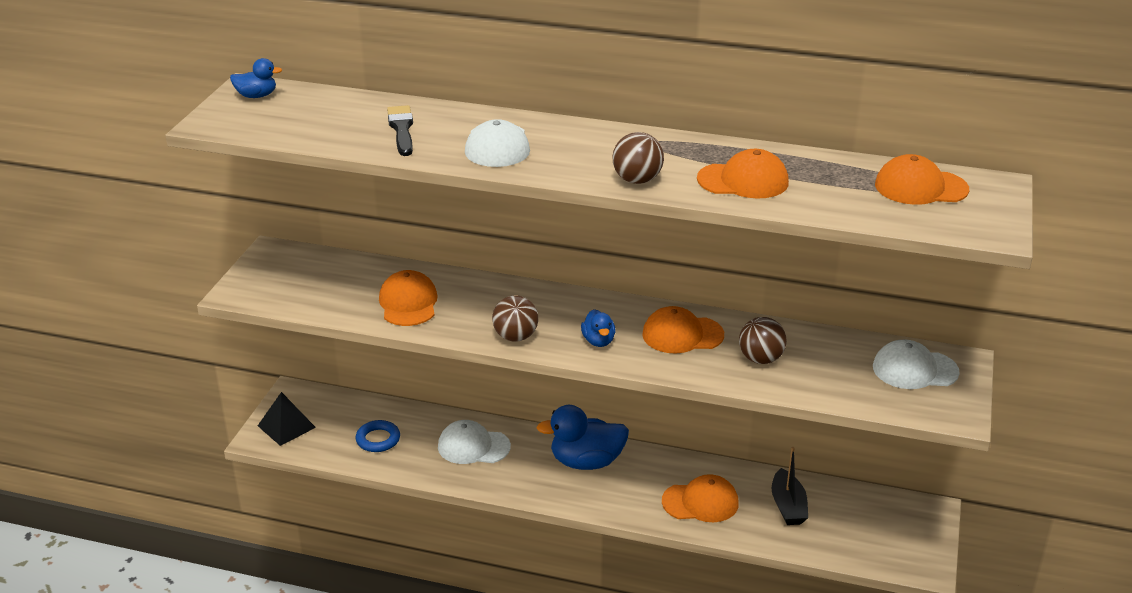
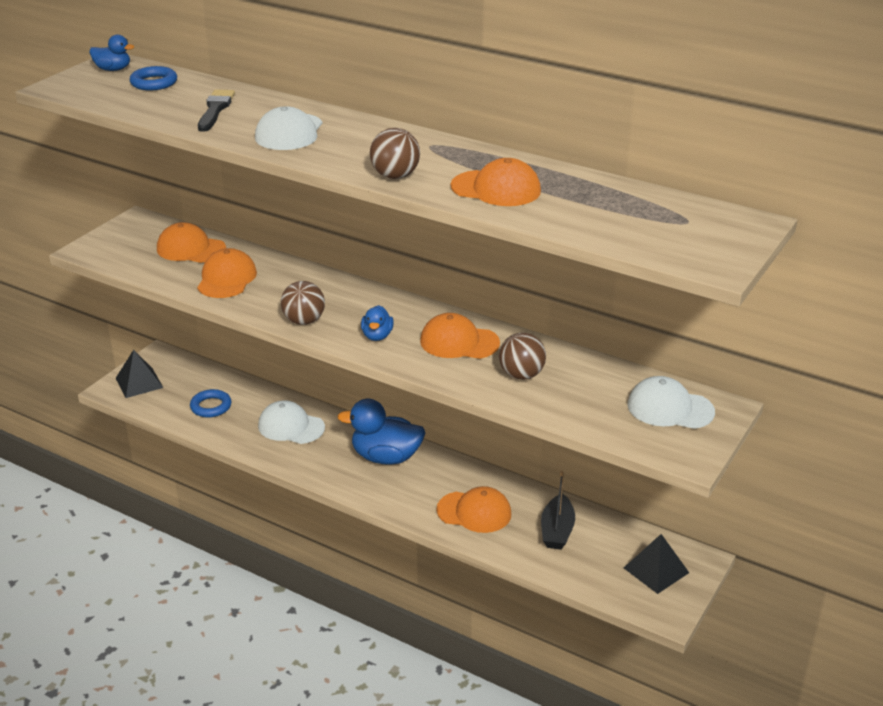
camera: 15 degrees right, 0 degrees up
orange cap [875,154,969,205] -> orange cap moved to [157,222,226,263]
none -> blue ring [129,66,177,90]
none -> black pyramid [624,534,689,594]

